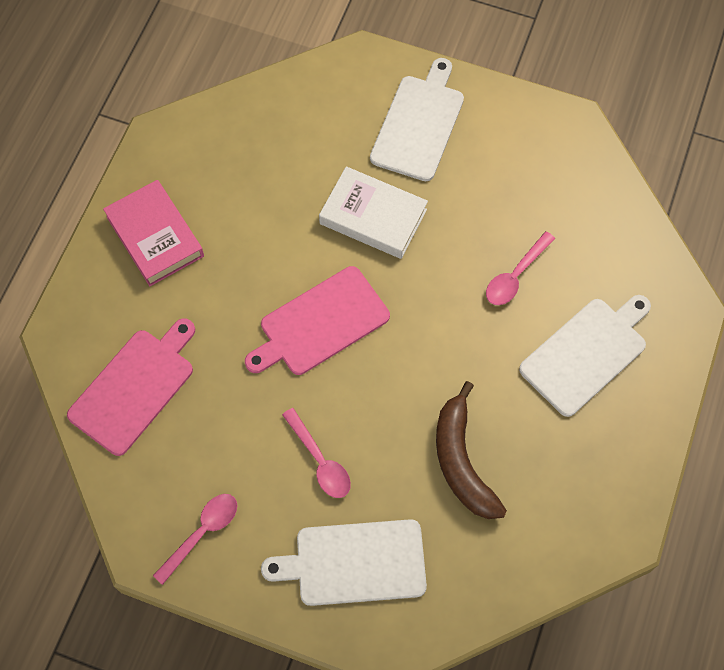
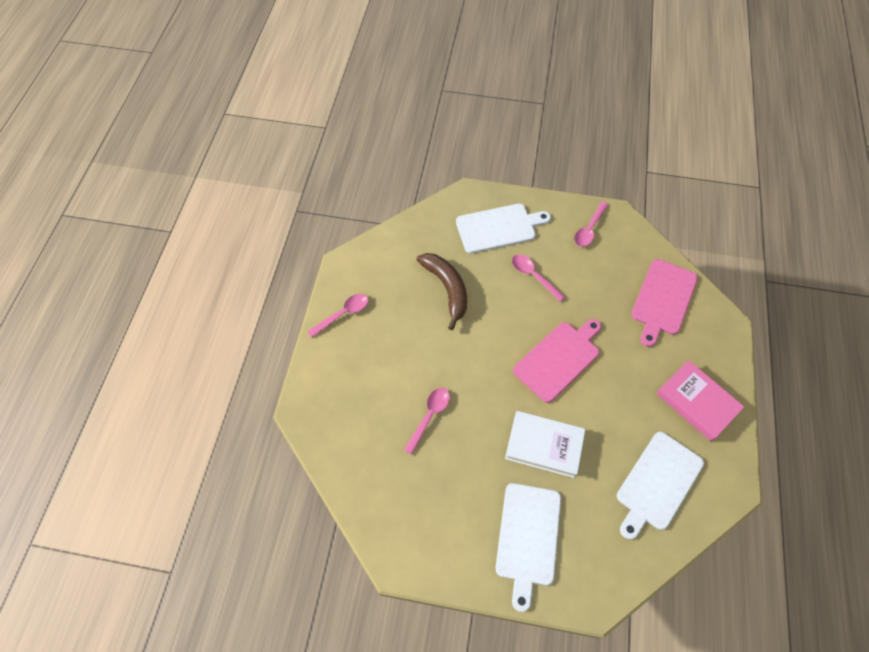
camera: 170 degrees right, 5 degrees down
white cutting board [519,295,651,417] -> white cutting board moved to [617,432,704,540]
none -> pink spoon [307,294,368,338]

